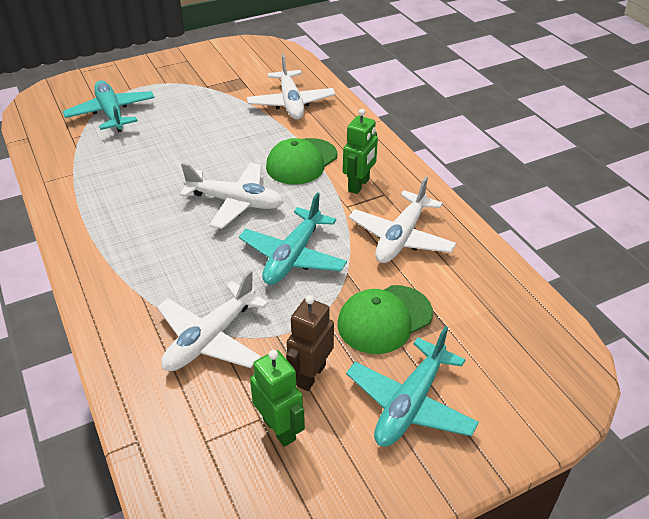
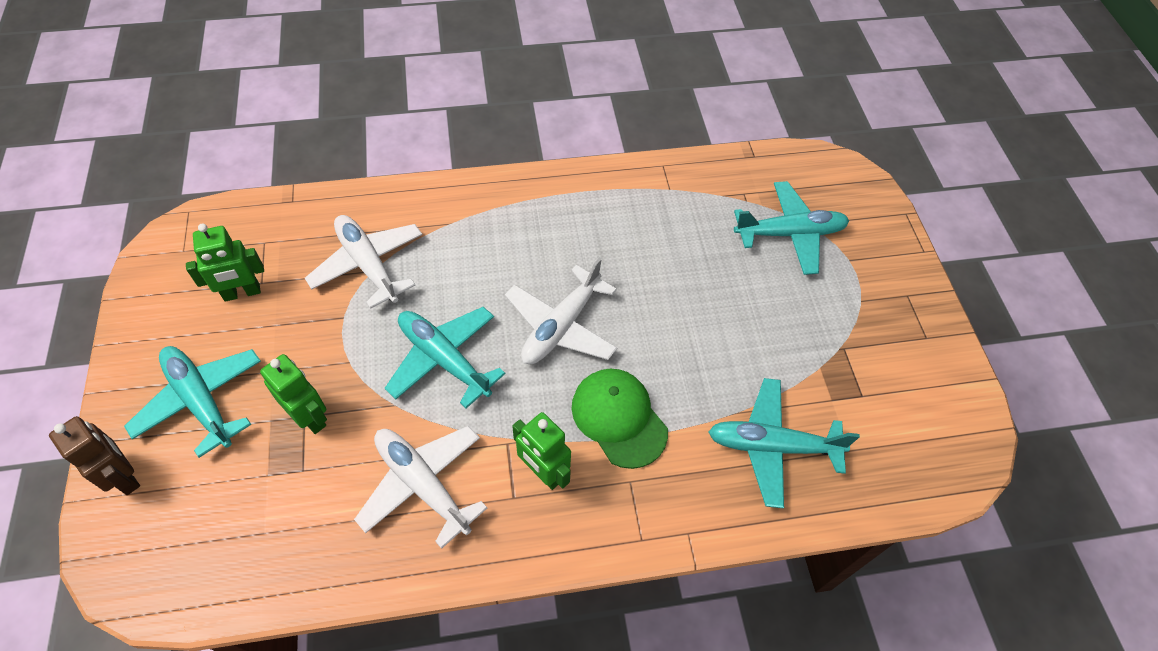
camera: 105 degrees right, 15 degrees up
white plane [247,54,335,120] -> turquoise plane [709,378,860,509]
brown robot [286,295,334,391] -> brown robot moved to [49,416,140,495]
green cap [337,285,433,354] -> green robot [260,354,327,434]

